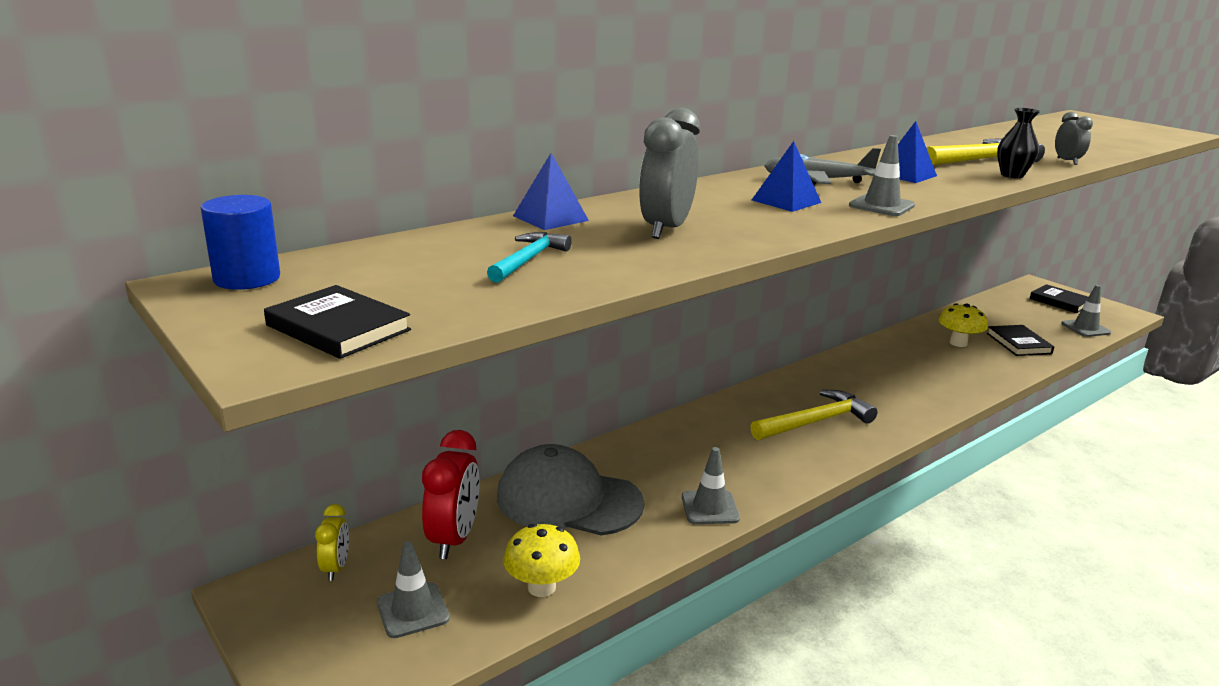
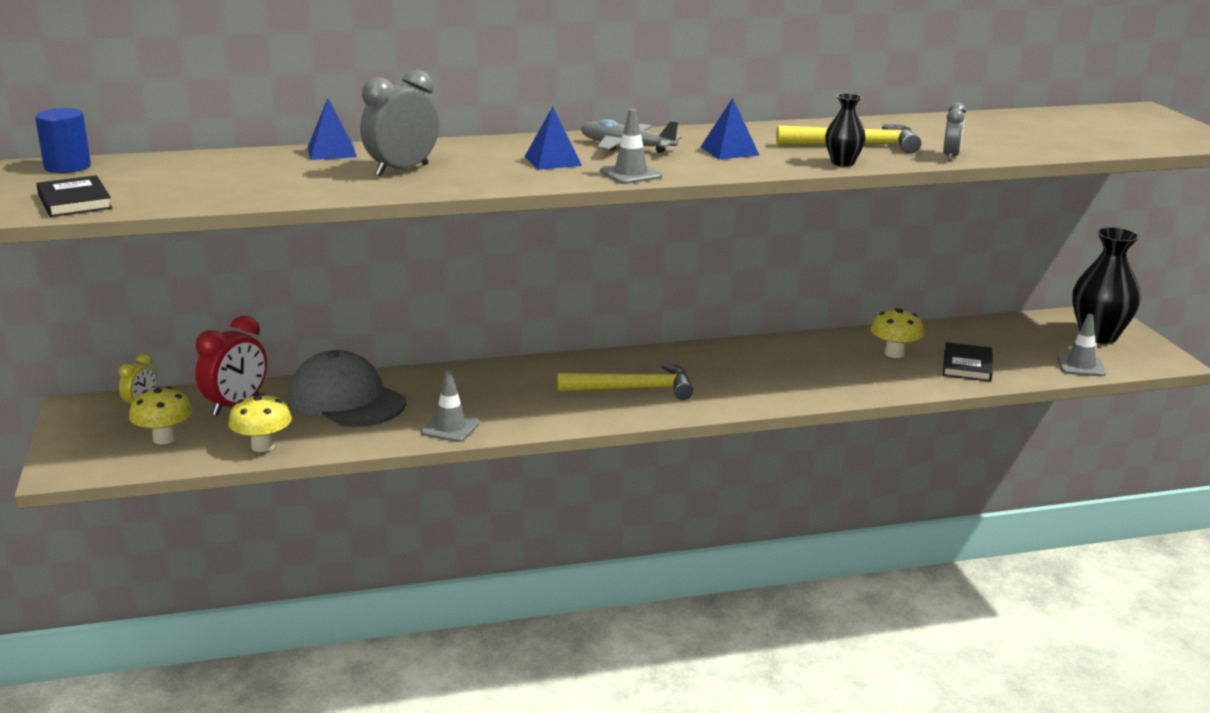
camera: 25 degrees right, 0 degrees up
grey traffic cone [377,541,450,638] -> yellow mushroom [129,386,193,444]
turquoise hammer [487,232,572,283] -> none
black book [1030,284,1088,313] -> black vase [1072,227,1141,344]

